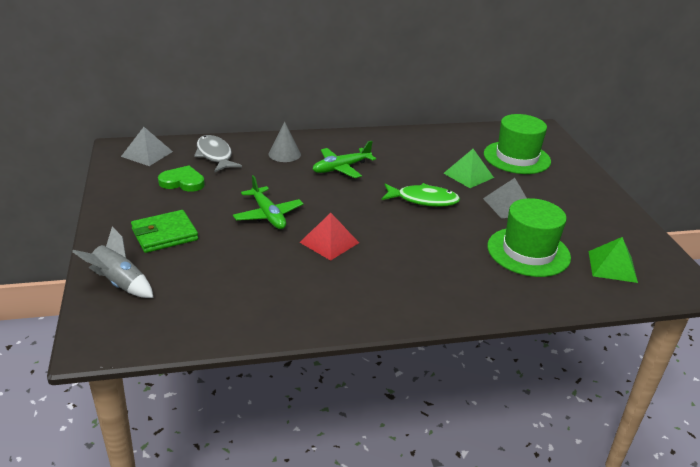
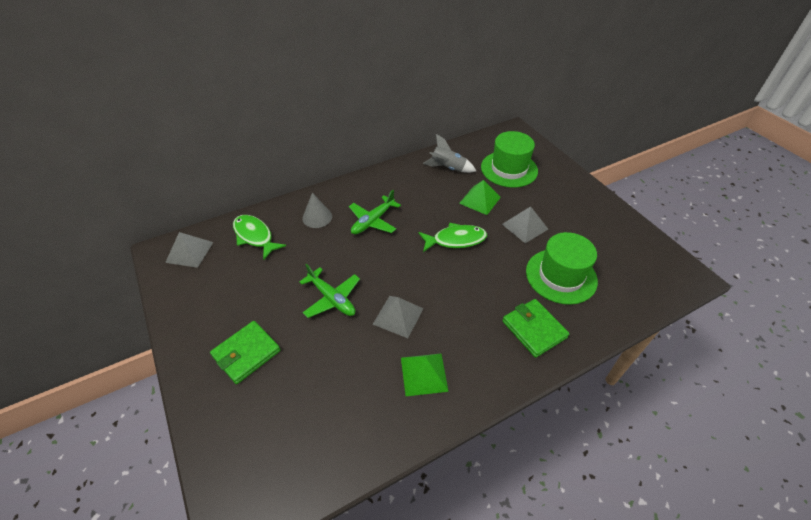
camera: 15 degrees left, 15 degrees up
grey rocket [72,226,154,298] -> grey rocket moved to [423,134,476,173]
green heart [158,166,205,192] -> none
grey fish [194,135,242,172] -> green fish [233,215,286,260]
red pyramid [299,213,359,261] -> grey pyramid [373,296,424,338]
green pyramid [588,237,638,283] -> green pyramid moved to [401,354,449,396]
none -> green wallet [502,299,569,358]

